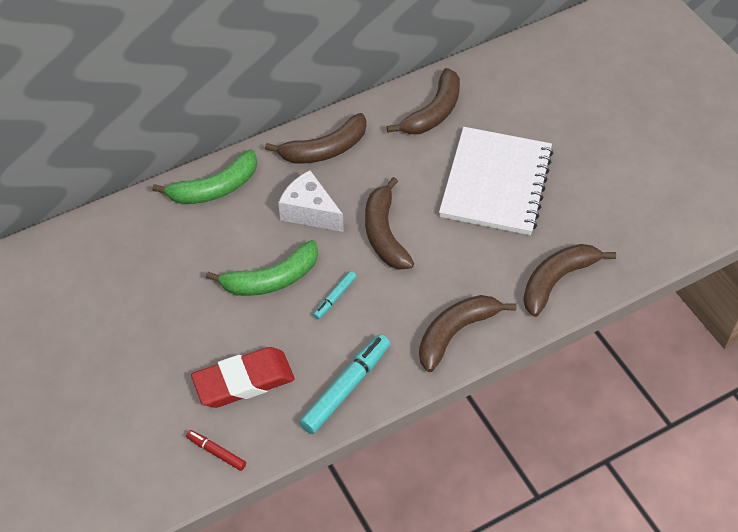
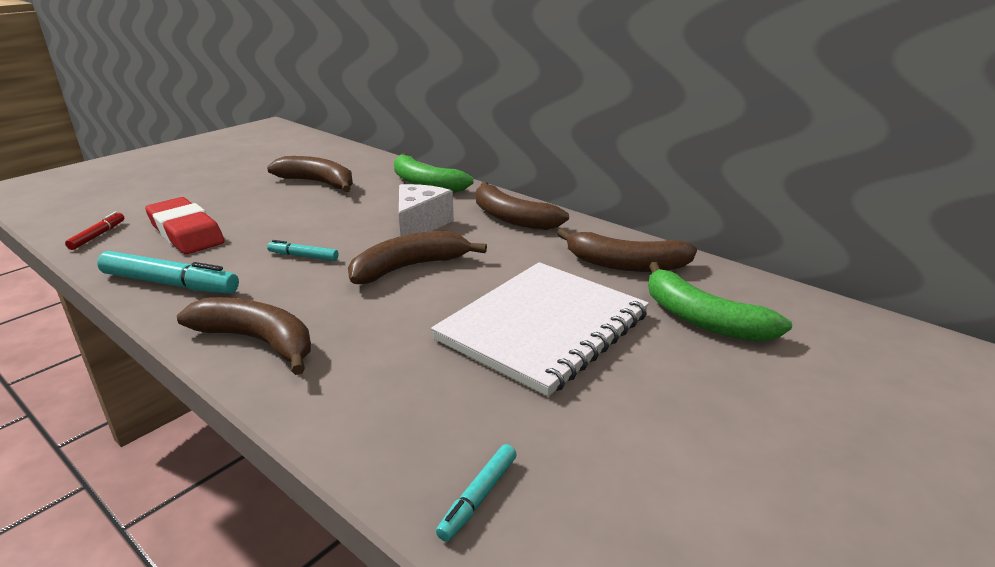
camera: 70 degrees right, 25 degrees down
green banana [206,240,318,296] -> green banana moved to [648,262,792,342]
white notebook [439,127,553,235] -> white notebook turned 45 degrees counterclockwise [431,262,649,396]
brown banana [523,244,616,317] -> brown banana moved to [267,156,353,192]
none -> turquoise marker [436,444,517,542]

